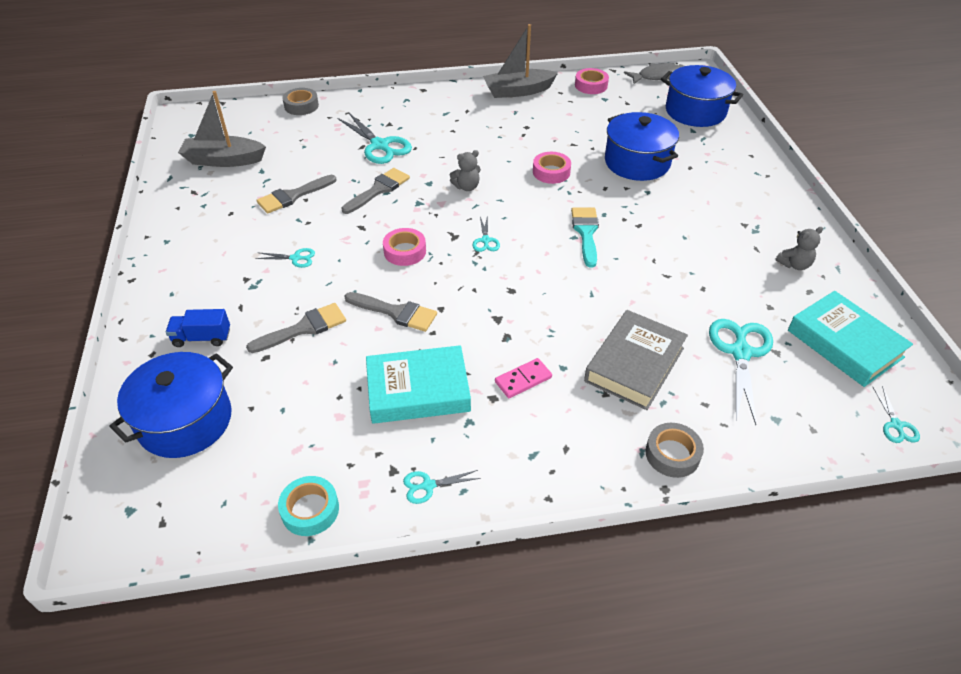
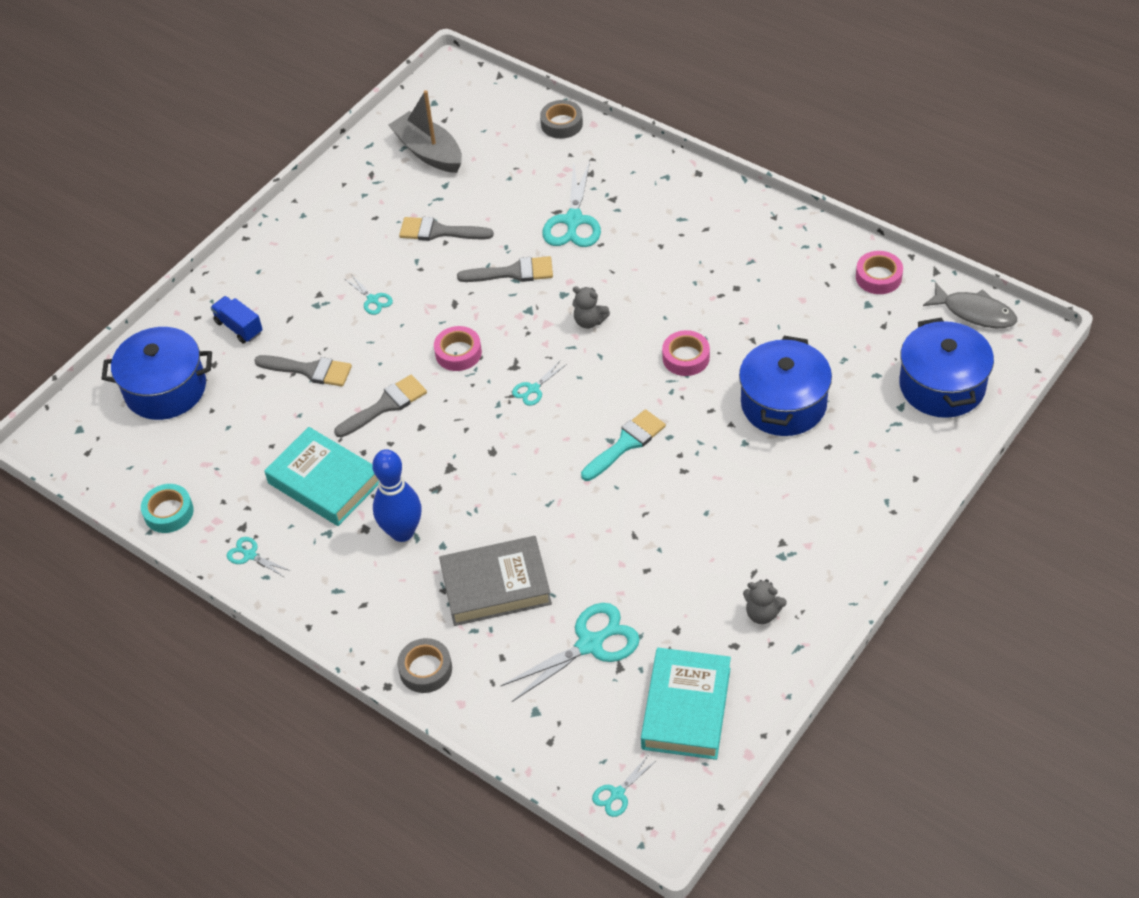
camera: 50 degrees right, 5 degrees up
grey brush [345,292,437,332] -> grey brush turned 105 degrees counterclockwise [334,375,427,437]
grey boat [483,24,558,98] -> none
pink domino [495,358,552,398] -> blue bowling pin [372,449,422,542]

